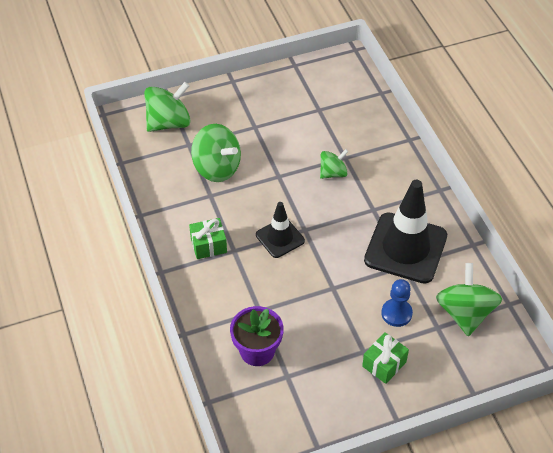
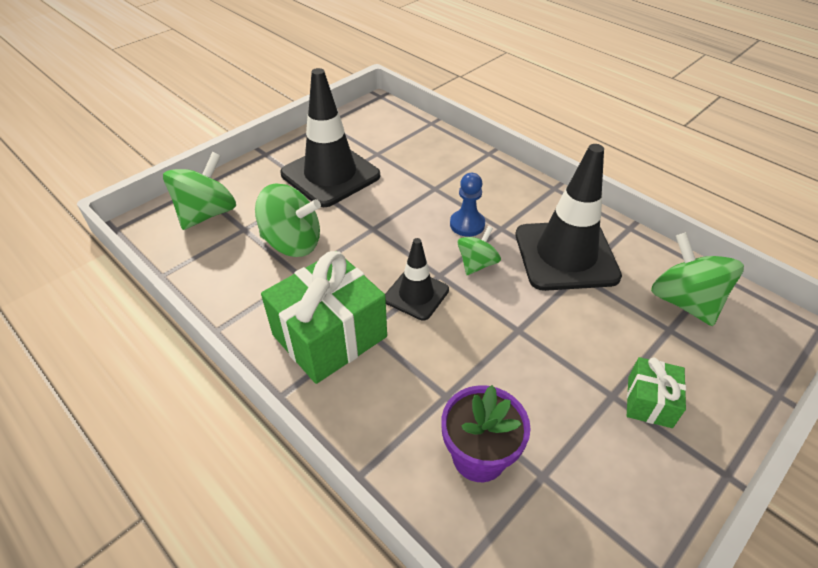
camera: 25 degrees left, 5 degrees down
green gift [189,218,227,259] -> green gift [261,251,387,384], size x1.95
green spinning top [320,149,348,179] -> green spinning top moved to [458,226,501,275]
blue pawn [381,279,413,327] -> blue pawn moved to [450,173,485,237]
none -> black traffic cone [280,68,380,207]

